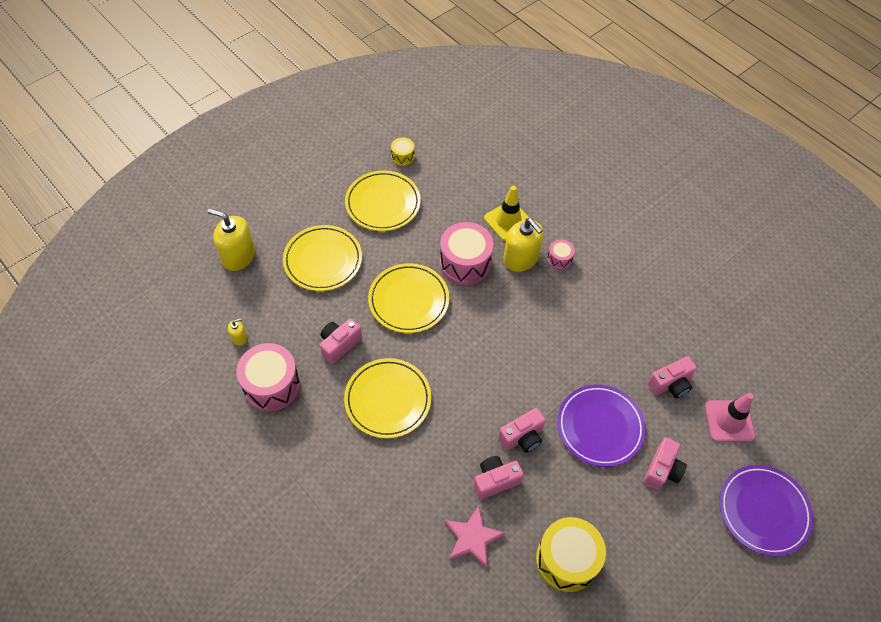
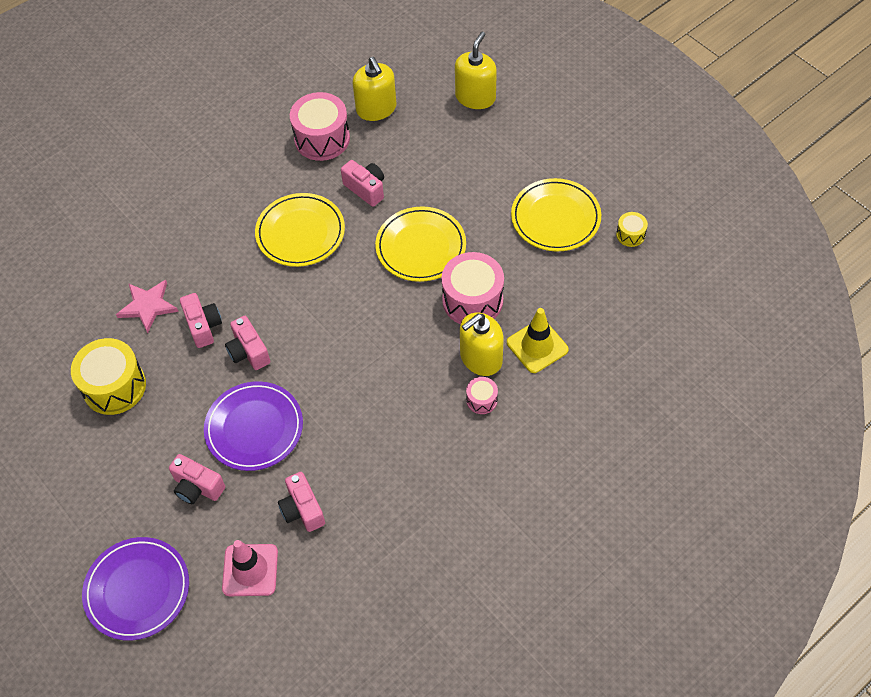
camera: 95 degrees right, 0 degrees up
yellow soap dispenser [228,318,247,346] -> yellow soap dispenser [353,57,396,121], size x2.17
yellow plate [283,225,362,291] -> none

